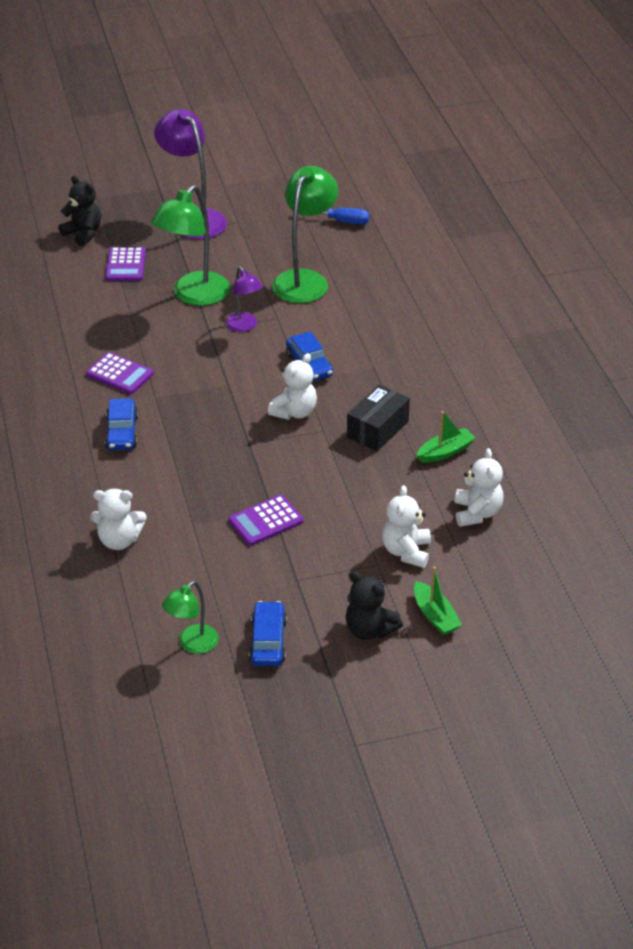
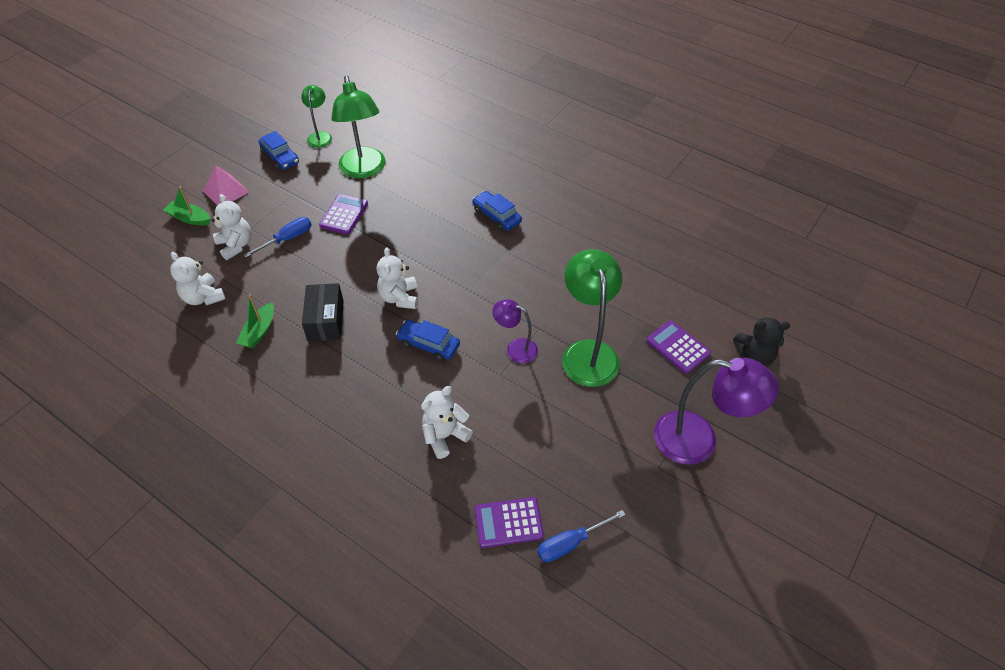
camera: 140 degrees right, 10 degrees up
purple calculator [86,352,154,394] -> purple calculator moved to [475,497,544,548]
white teddy bear [90,489,146,550] -> white teddy bear moved to [421,386,473,459]
green lamp [272,166,338,303] -> green lamp moved to [331,76,385,178]
black teddy bear [345,571,403,640] -> pink pyramid [203,166,249,205]
none -> blue screwdriver [244,217,312,257]

